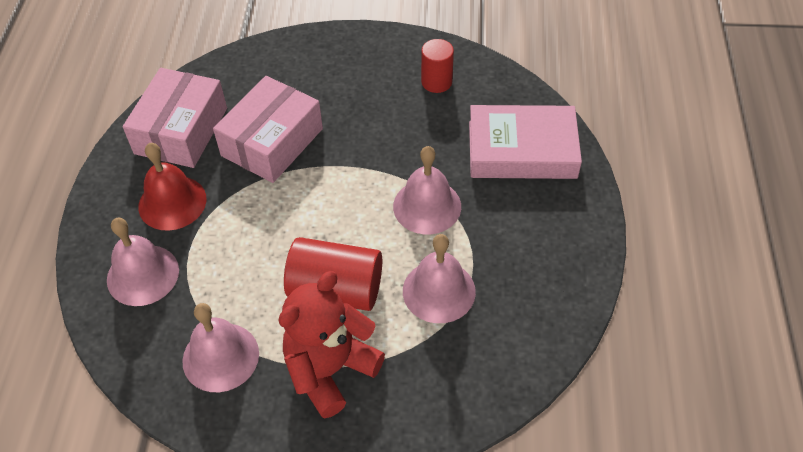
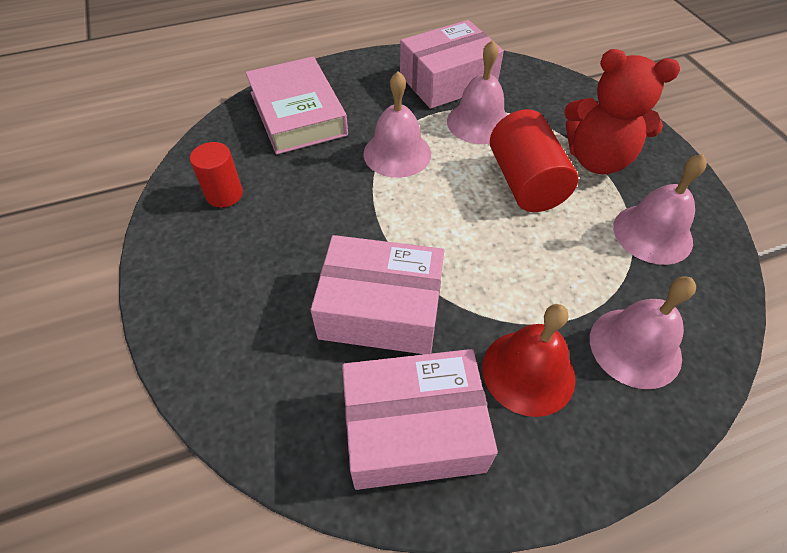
camera: 115 degrees left, 0 degrees up
none -> pink box [400,20,504,109]

